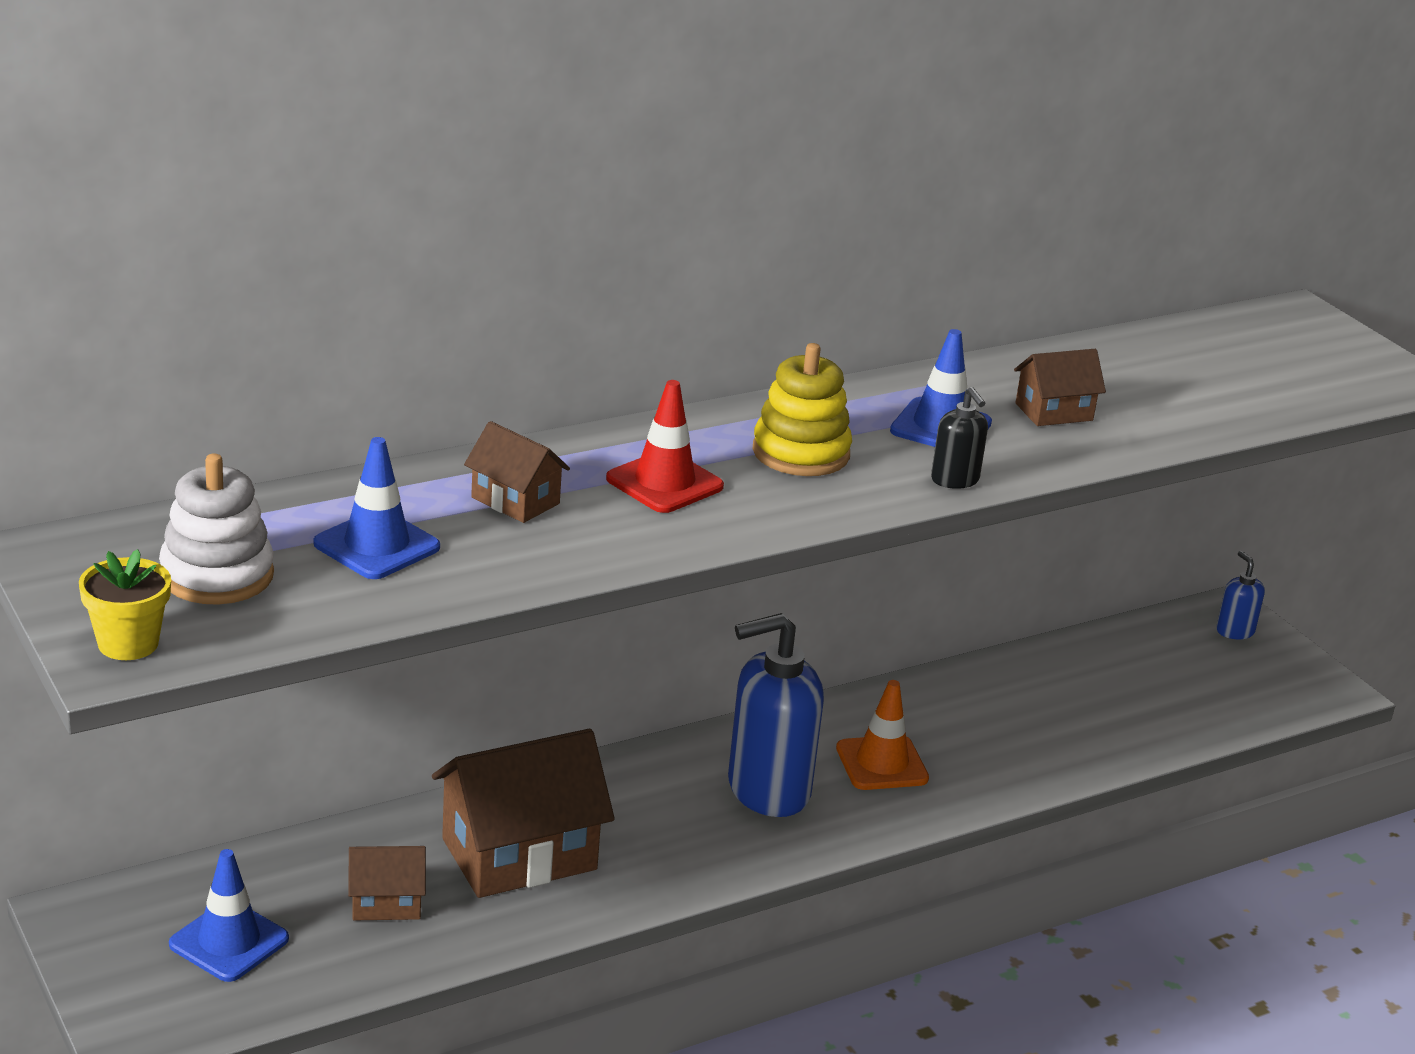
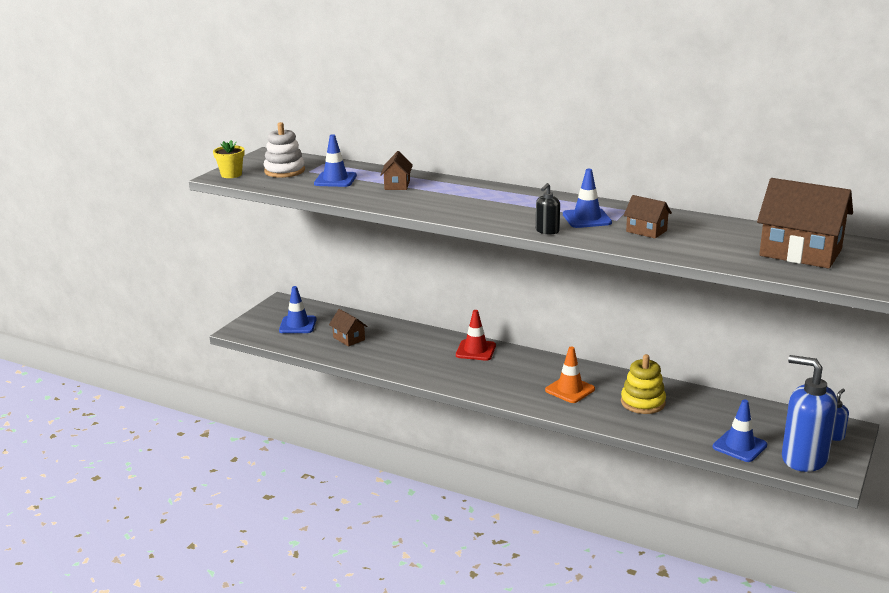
camera: 60 degrees right, 5 degrees down
brown house [432,729,615,898] -> brown house moved to [757,178,853,269]
red traffic cone [606,380,724,513] -> red traffic cone moved to [456,310,496,361]
blue soap dispenser [728,613,824,817] -> blue soap dispenser moved to [782,355,837,472]
yellow stacking toy [753,343,852,476] -> yellow stacking toy moved to [621,354,666,414]
none -> blue traffic cone [713,399,767,462]

